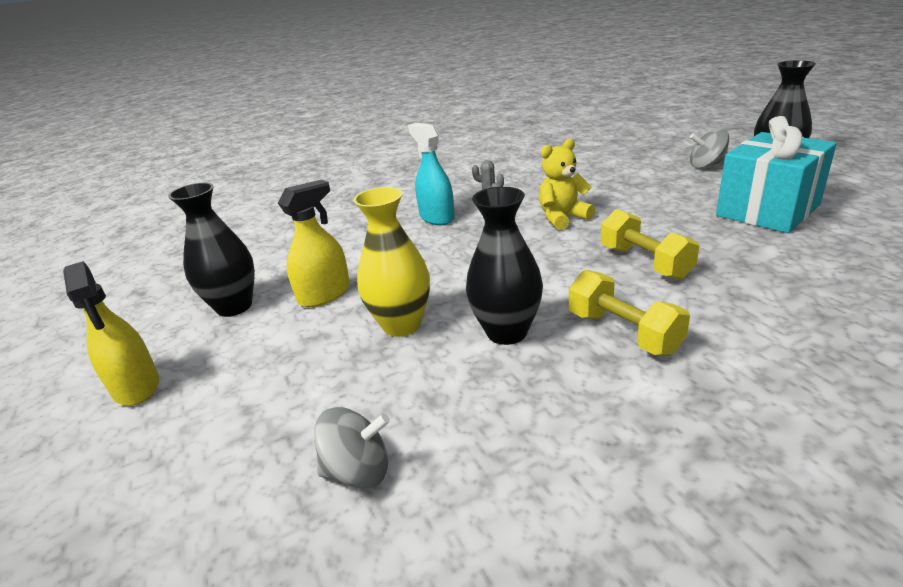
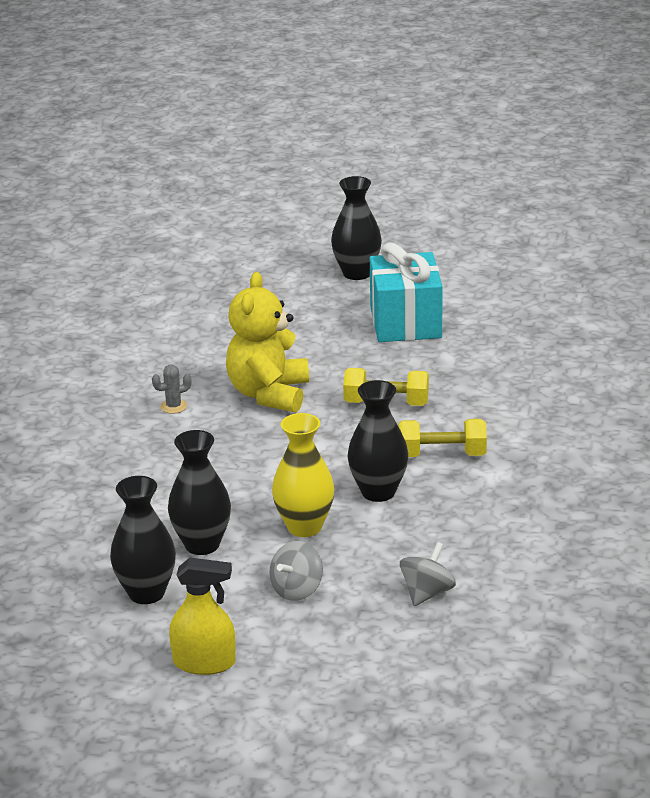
camera: 55 degrees left, 0 degrees up
yellow spray bottle [278,180,350,307] -> black vase [168,430,231,555]
turquoise spray bottle [408,123,455,225] -> none
yellow teddy bear [539,138,595,230] -> yellow teddy bear [226,272,309,413], size x1.59
grey spinning top [690,128,729,168] -> grey spinning top moved to [269,541,323,601]

